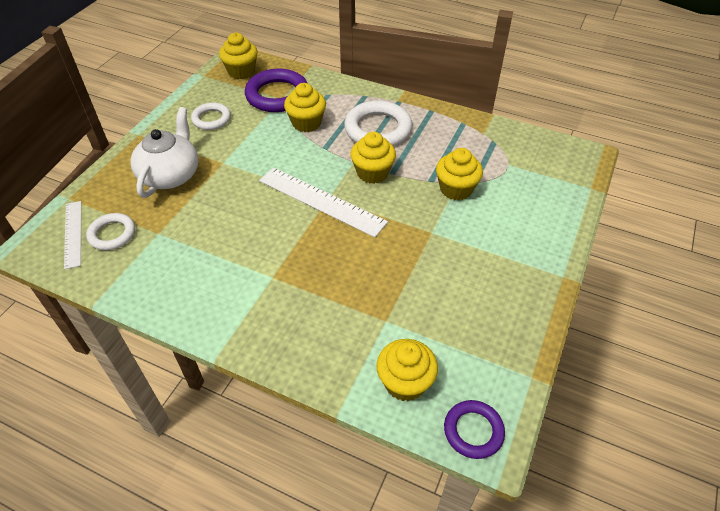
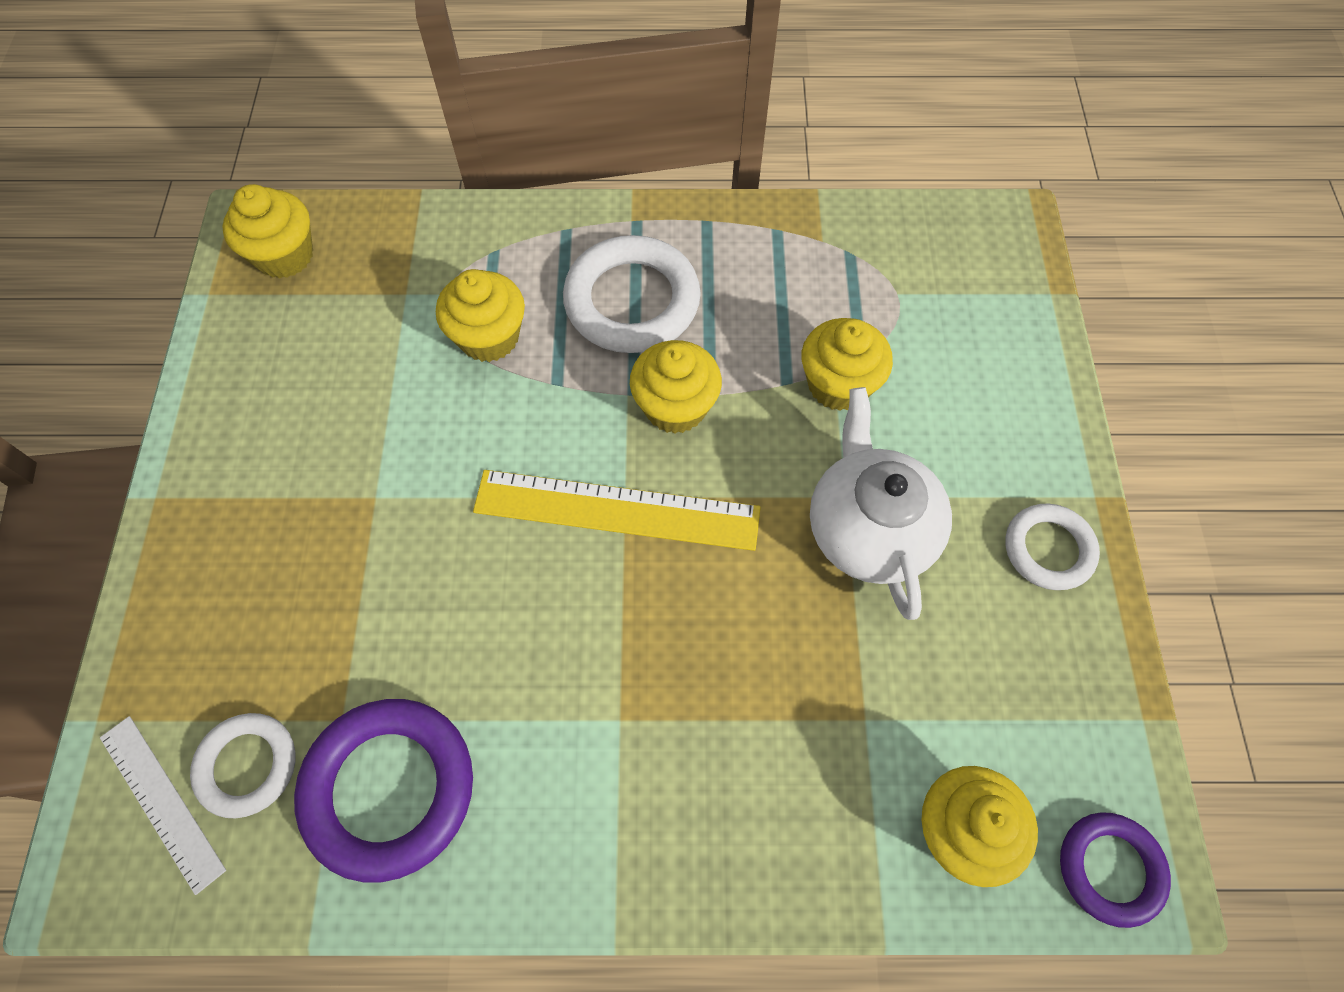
camera: 25 degrees left, 15 degrees up
white teapot [130,107,199,198] -> white teapot moved to [810,387,952,620]
white ring [191,103,231,130] -> white ring moved to [1005,504,1100,590]
purple ring [245,69,307,112] -> purple ring moved to [294,699,473,882]
white ruler [259,167,388,237] -> yellow ruler [473,470,761,551]

